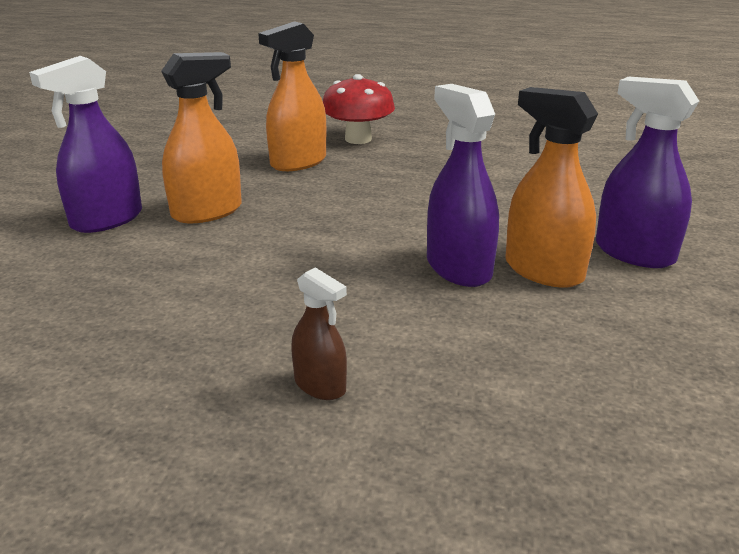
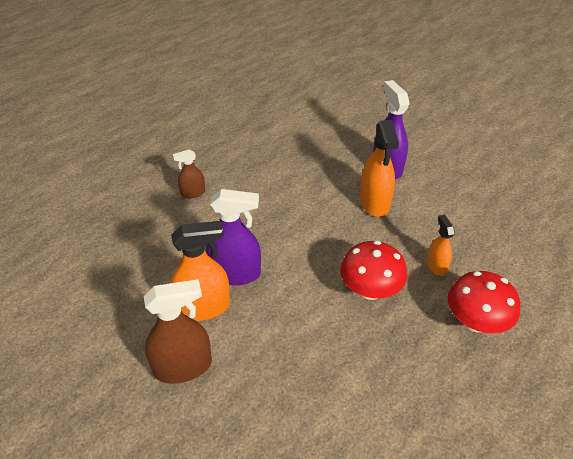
camera: 120 degrees right, 15 degrees up
orange spray bottle [258,21,326,171] -> orange spray bottle [427,215,455,276], size x0.56
purple spray bottle [596,76,699,268] -> brown spray bottle [144,279,212,384]
none -> red mushroom [340,240,407,300]

